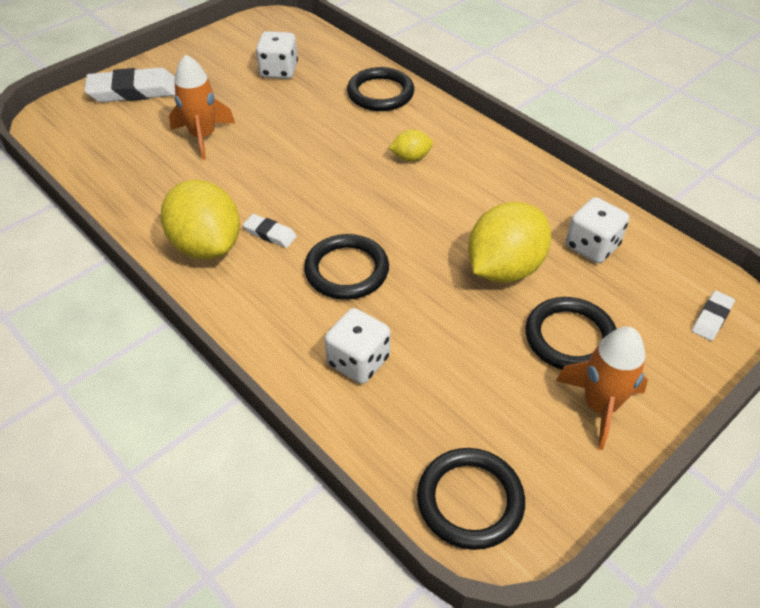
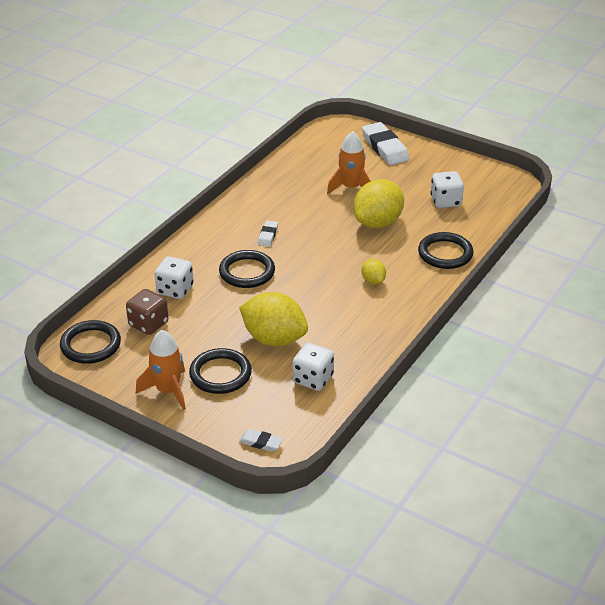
camera: 75 degrees right, 10 degrees down
yellow lemon [161,180,240,259] -> yellow lemon moved to [354,179,404,228]
none -> brown dice [126,289,168,335]

